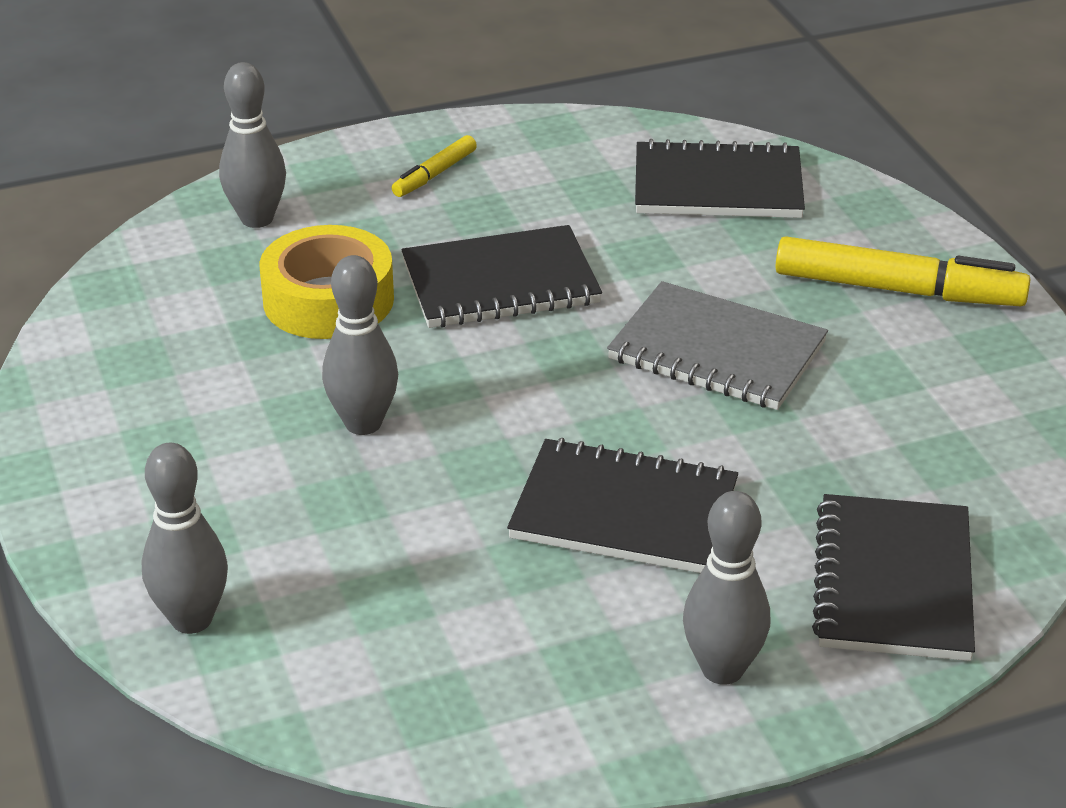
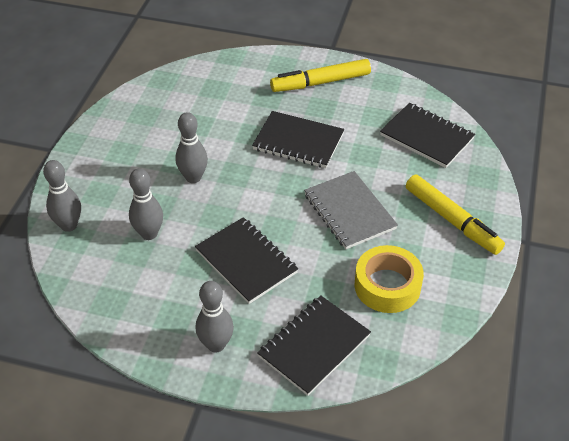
camera: 35 degrees right, 10 degrees up
grey bowling pin [219,62,286,228] -> grey bowling pin moved to [129,168,163,240]
yellow tape [259,225,394,339] -> yellow tape moved to [354,245,424,313]
yellow marker [392,135,477,197] -> yellow marker [270,59,371,92], size x1.99

